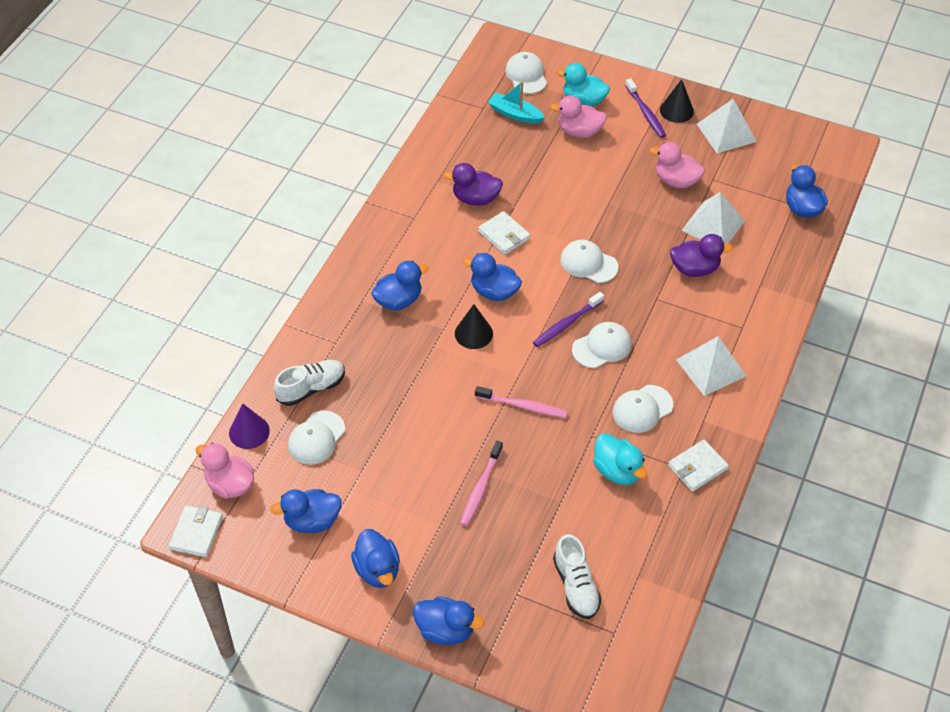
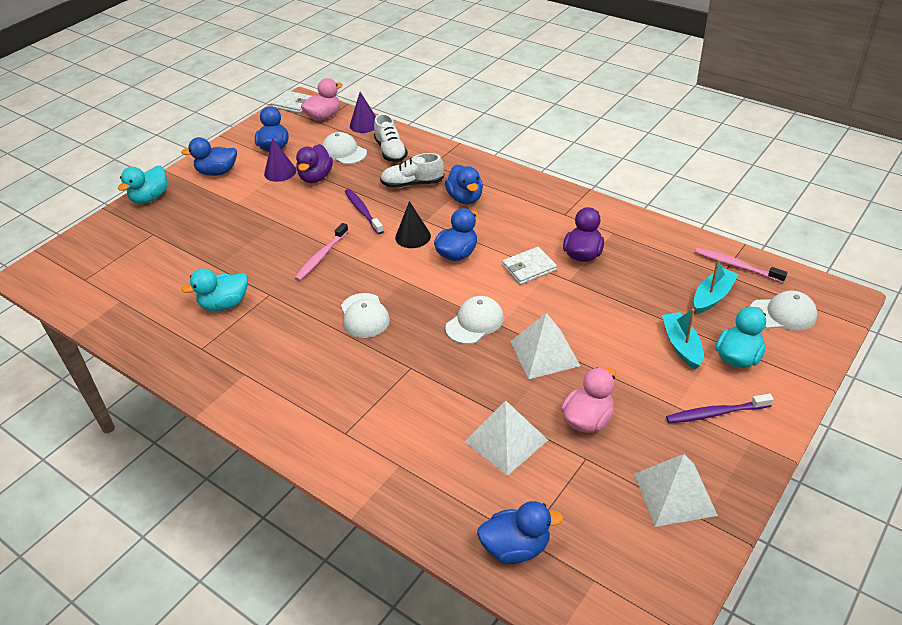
camera: 105 degrees right, 10 degrees down
blue duck [413,597,484,645] -> turquoise duck [118,166,167,204]
pink toothbrush [460,441,503,526] -> pink toothbrush moved to [695,248,787,283]
purple toothbrush [533,292,604,347] -> purple toothbrush moved to [345,189,384,234]
pink duck [550,95,607,138] -> turquoise boat [662,309,703,369]
white shoe [553,534,602,619] -> white shoe moved to [380,153,444,188]
white cap [613,385,673,433] -> none
black cone [660,79,694,123] -> none
white wallet [668,440,729,492] -> none
purple duck [670,234,733,277] -> purple duck moved to [296,144,333,183]
white pyramid [676,336,746,396] -> white pyramid moved to [510,313,580,379]
none -> purple cone [264,138,296,182]

